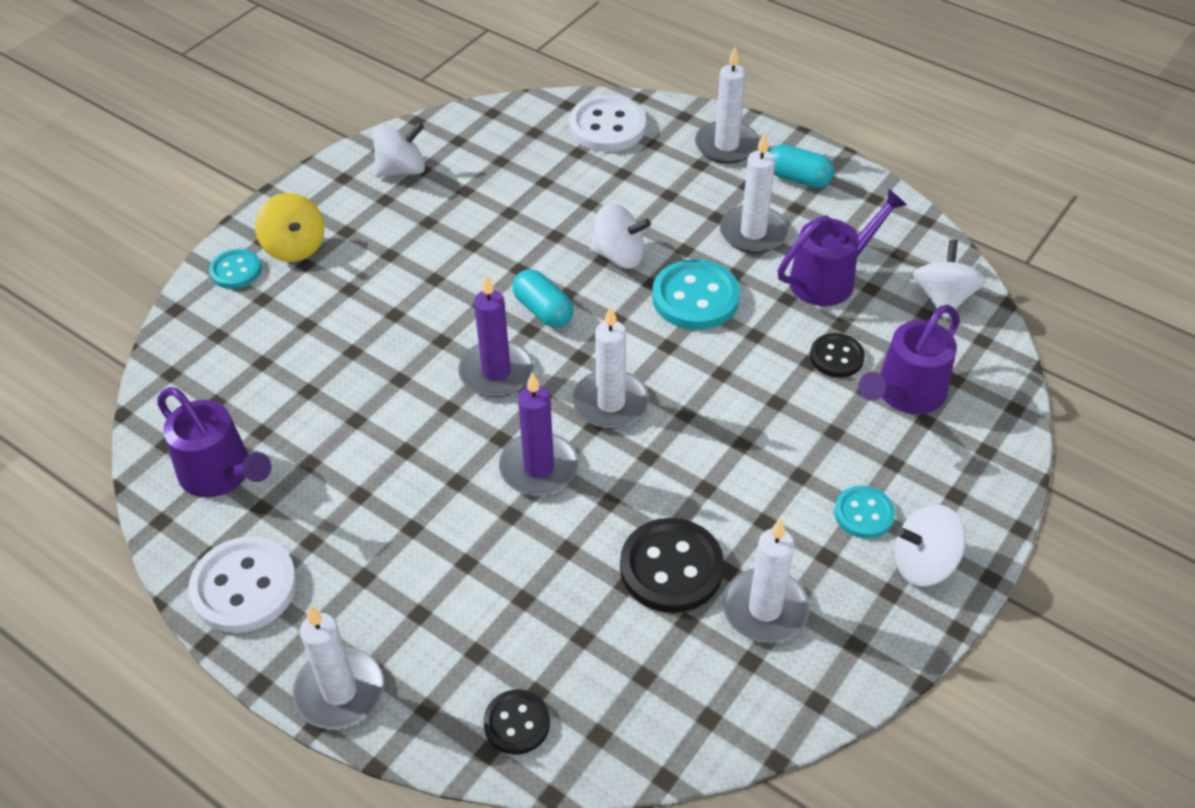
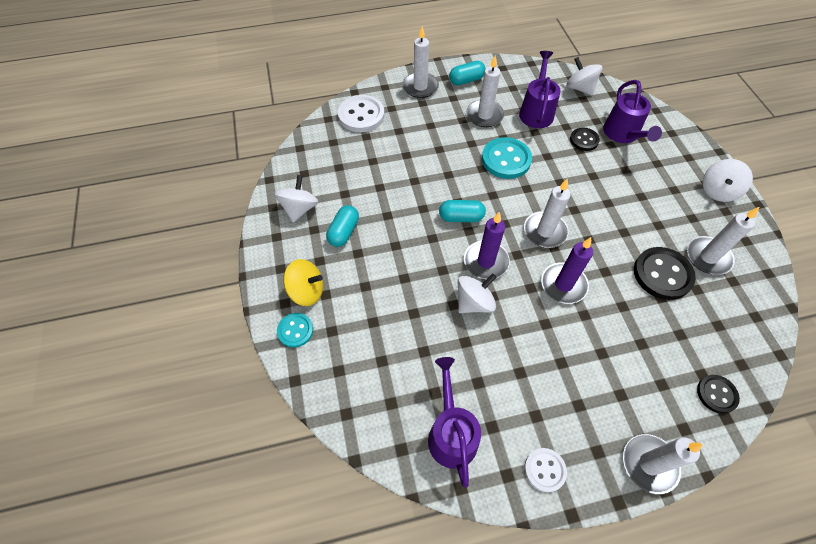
camera: 50 degrees left, 10 degrees up
purple watering can [157,387,271,498] -> purple watering can turned 90 degrees counterclockwise [428,357,481,488]
white button [188,536,297,633] -> white button [524,448,567,492], size x0.59
white spinning top [590,203,651,268] -> white spinning top moved to [458,273,496,313]
turquoise button [834,486,895,539] -> none
none -> turquoise capsule [326,205,359,247]

